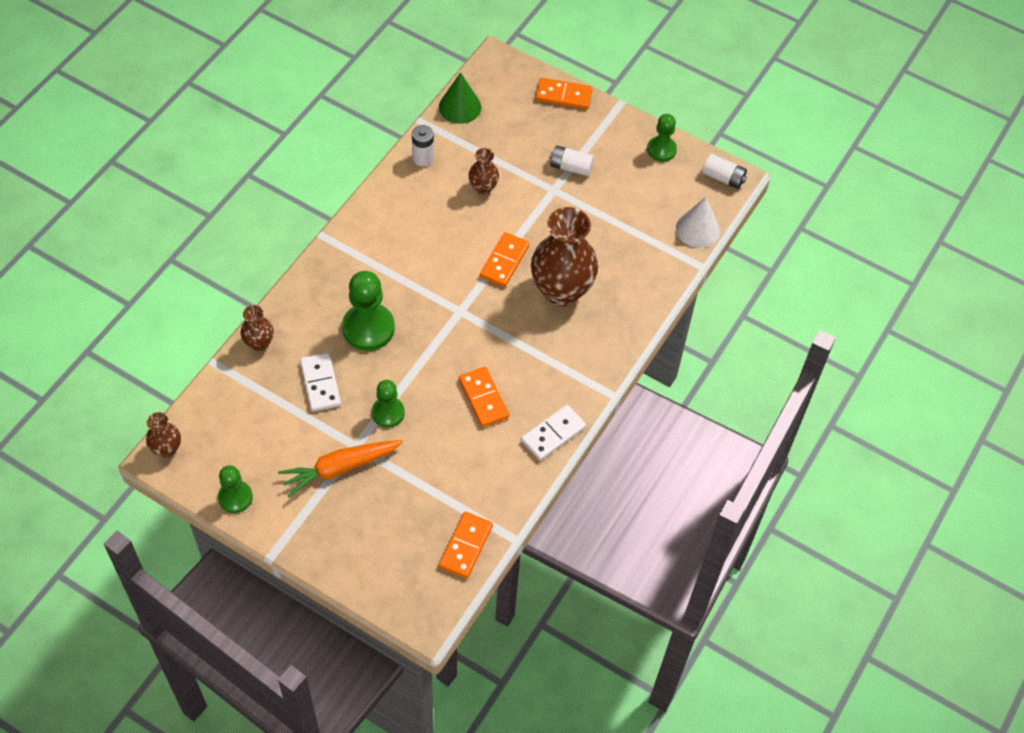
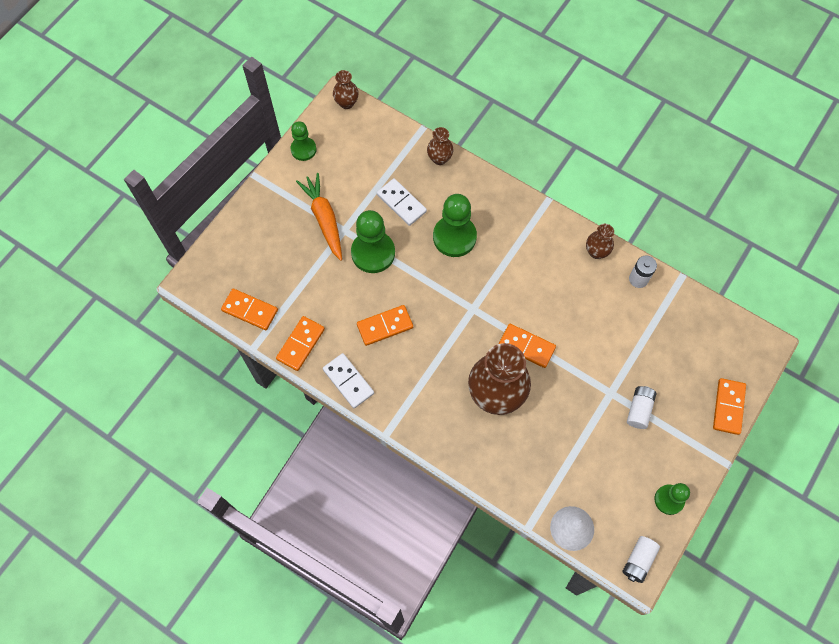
camera: 95 degrees right, 10 degrees up
white domino [300,353,341,412] -> white domino turned 60 degrees clockwise [377,178,427,226]
green pawn [372,380,405,428] -> green pawn [351,210,395,273], size x1.64
green cone [439,72,481,124] -> none
brown vase [468,148,499,195] -> brown vase moved to [586,224,614,259]
none -> orange domino [276,316,325,371]

